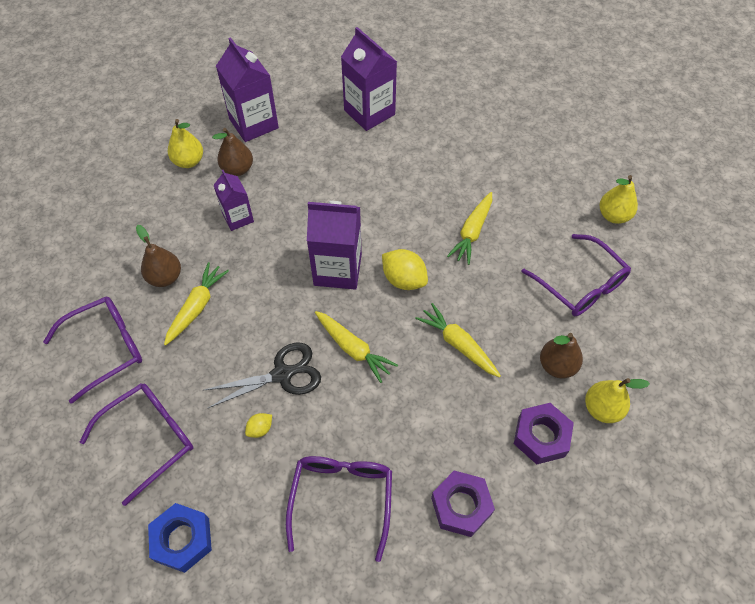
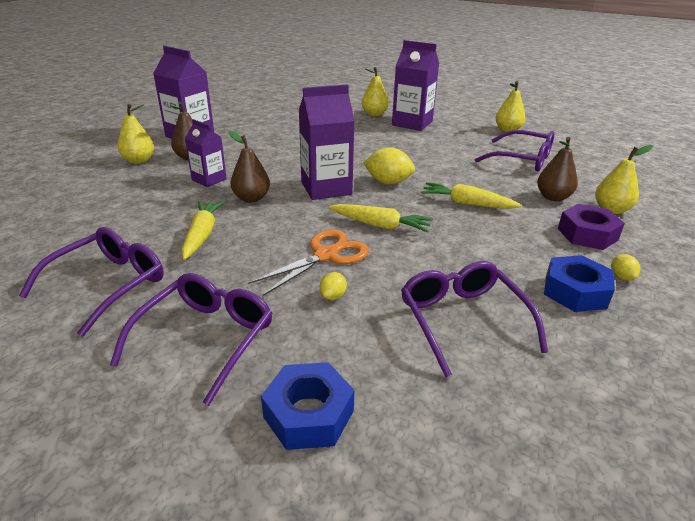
camera: 25 degrees left, 25 degrees down
brown pear [136,225,181,287] -> brown pear moved to [229,131,270,203]
black scissors [204,343,321,408] -> orange scissors [248,230,369,296]
purple carton [341,27,397,131] -> purple carton moved to [392,40,439,131]
purple nut [431,471,495,537] -> blue nut [544,255,615,312]
yellow carrot [447,192,492,265] -> none
none -> yellow pear [362,67,389,116]
none -> yellow lemon [611,254,641,280]

